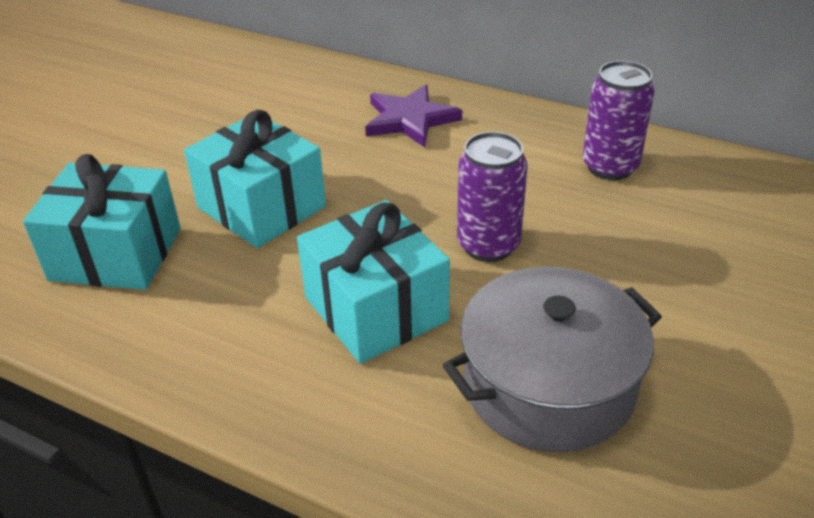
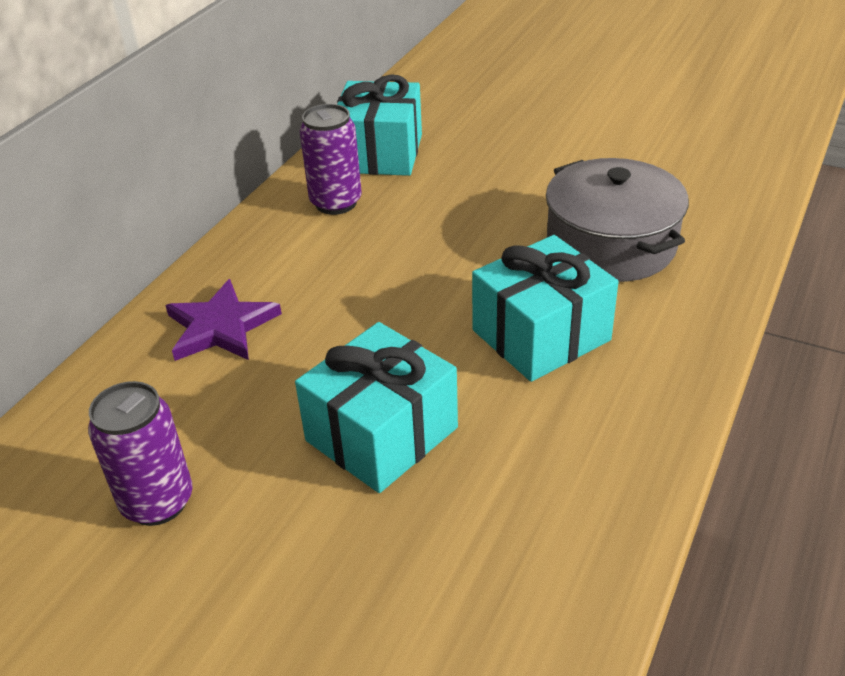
camera: 90 degrees left, 0 degrees up
turquoise gift [23,154,181,290] -> turquoise gift moved to [337,74,422,176]
purple can [457,132,528,262] -> purple can moved to [88,381,192,526]

